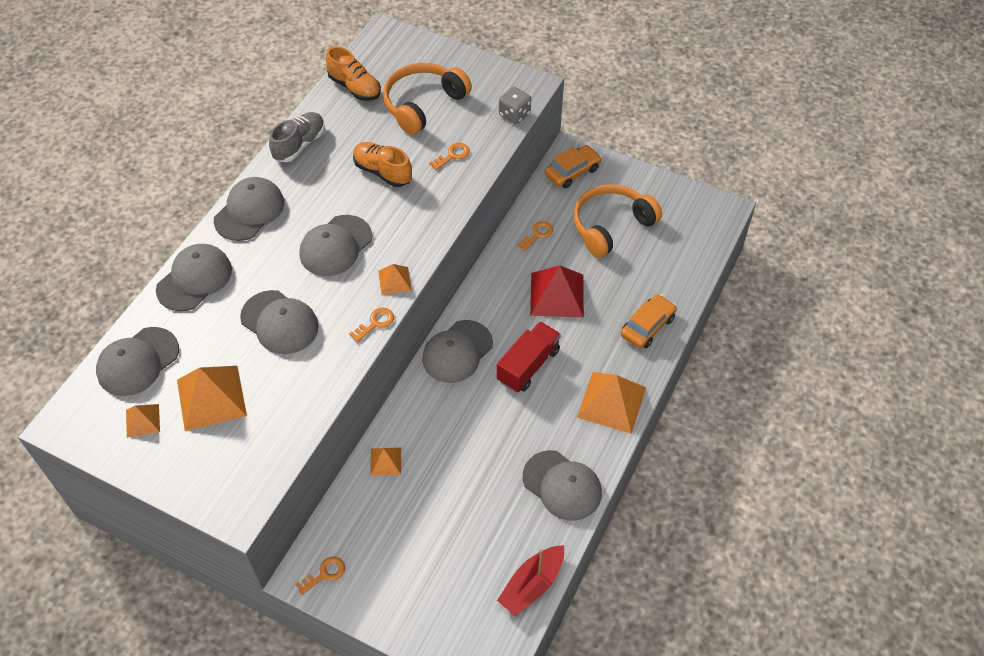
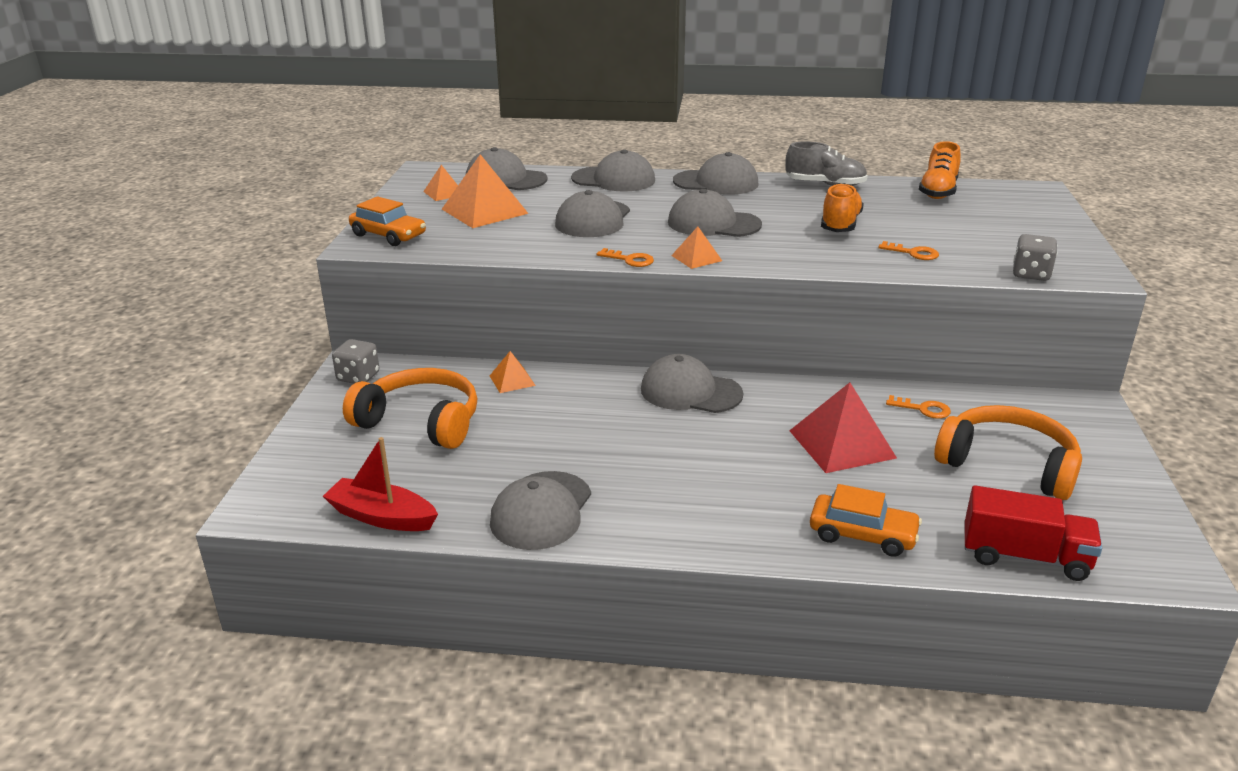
camera: 70 degrees right, 25 degrees down
orange key [295,557,345,595] -> grey dice [332,339,380,384]
orange headphones [383,63,472,135] -> orange headphones moved to [343,368,477,449]
red truck [497,322,561,392] -> red truck moved to [965,485,1102,581]
orange car [545,145,602,188] -> orange car moved to [349,196,426,246]
orange pyramid [577,372,646,434] -> none

